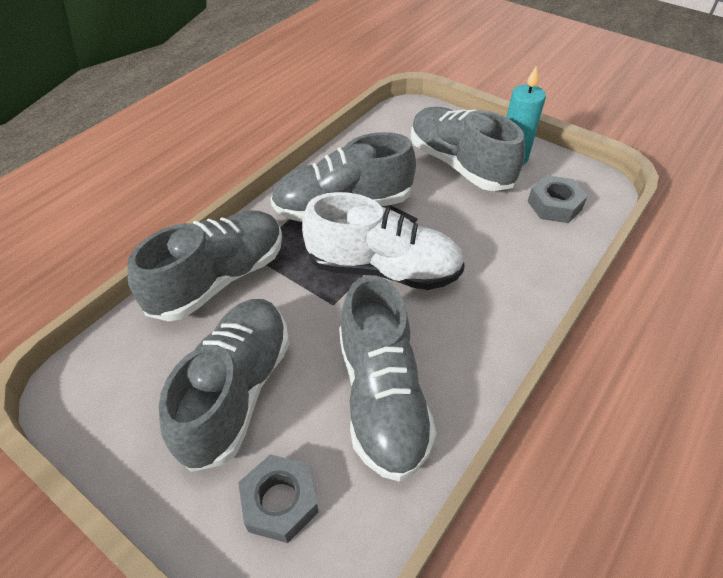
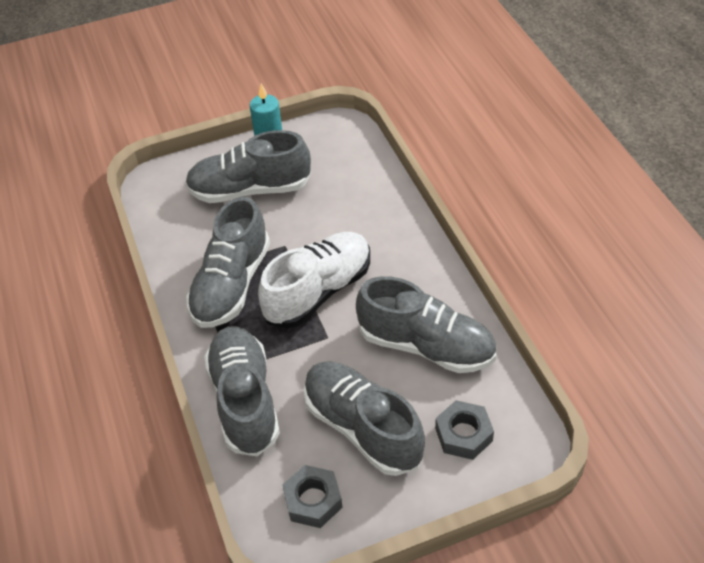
camera: 55 degrees left, 0 degrees up
grey nut [528,175,588,223] -> grey nut moved to [282,465,343,528]

